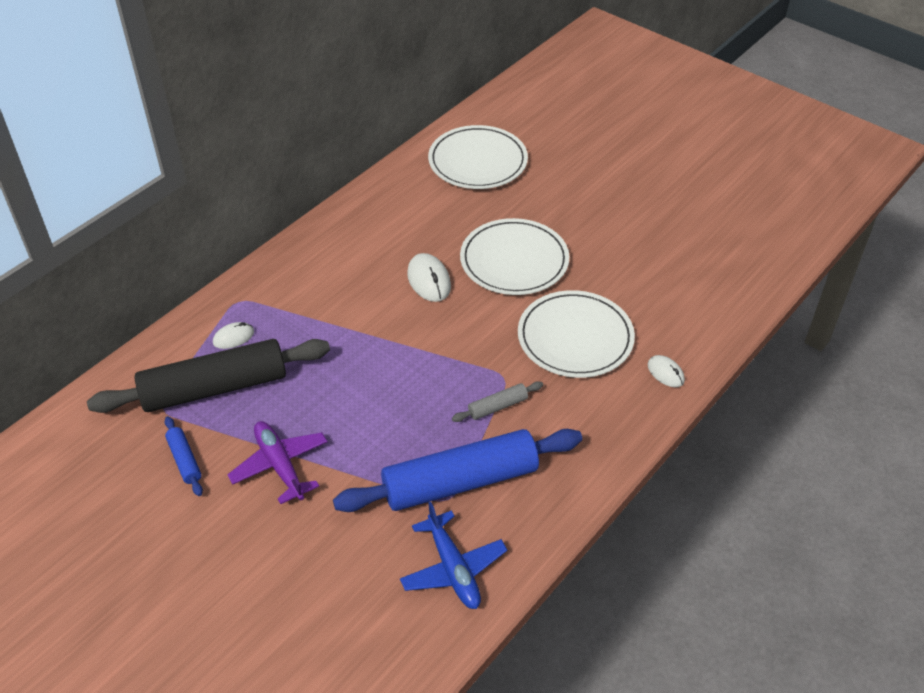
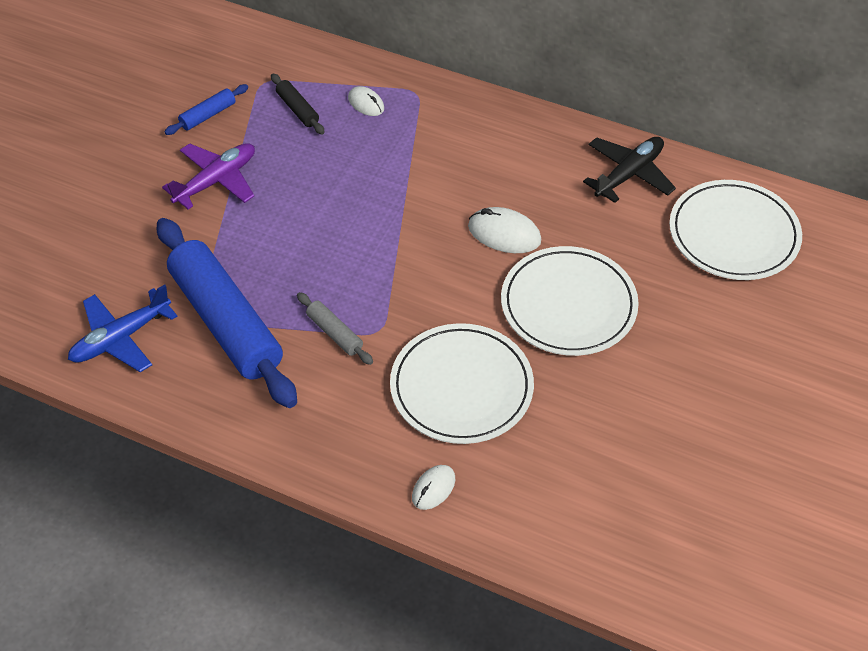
camera: 75 degrees right, 5 degrees up
black rolling pin [87,339,330,413] -> black rolling pin [271,74,325,135], size x0.42
white mouse [407,253,451,302] -> white mouse turned 60 degrees clockwise [468,207,541,253]
none -> black plane [583,137,676,203]

